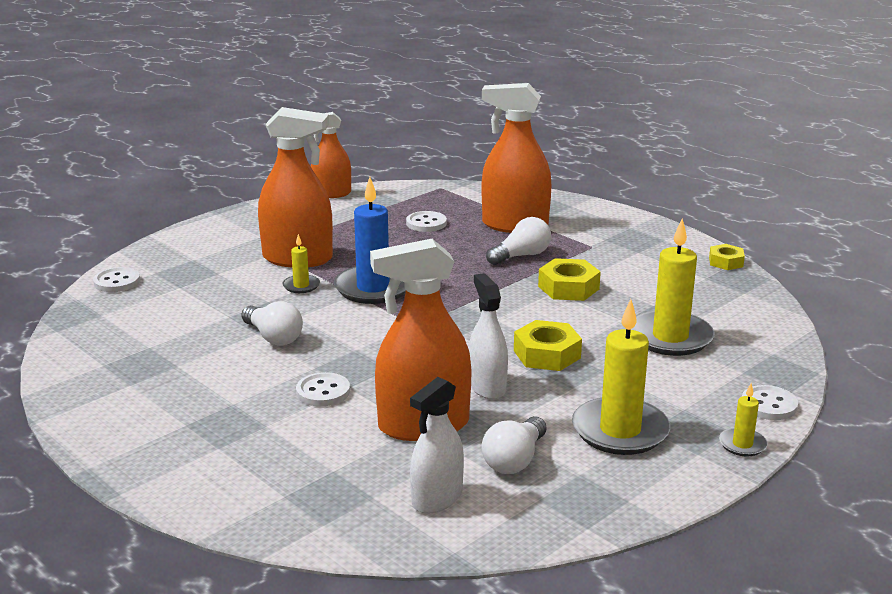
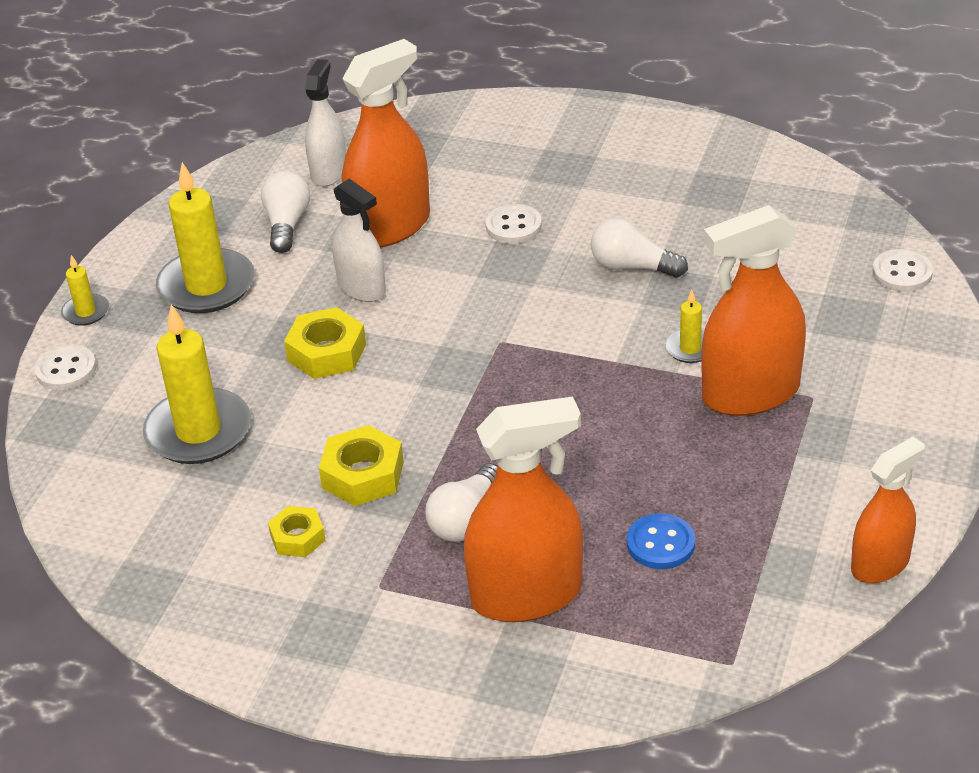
camera: 155 degrees right, 15 degrees up
blue candle [334,177,406,304] -> none
white button [406,211,447,232] -> blue button [627,513,695,569]
yellow nut [709,244,745,270] -> yellow nut moved to [268,506,326,557]

